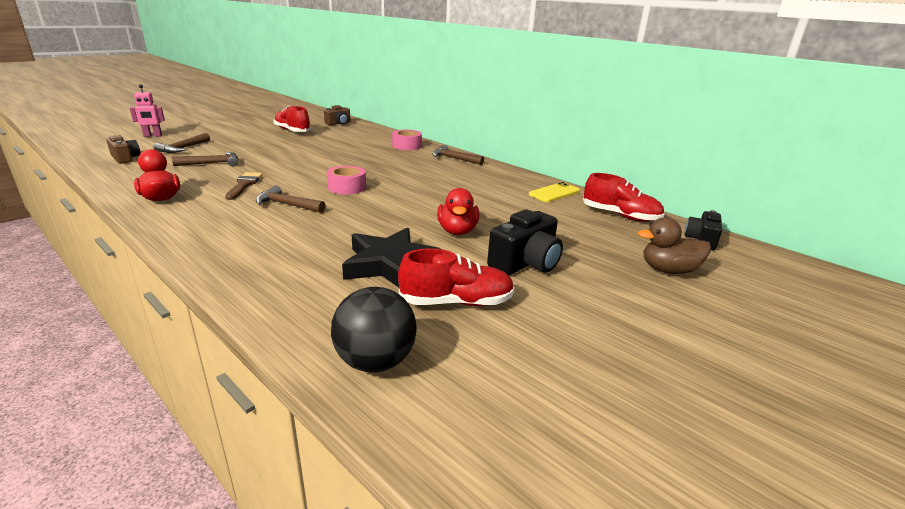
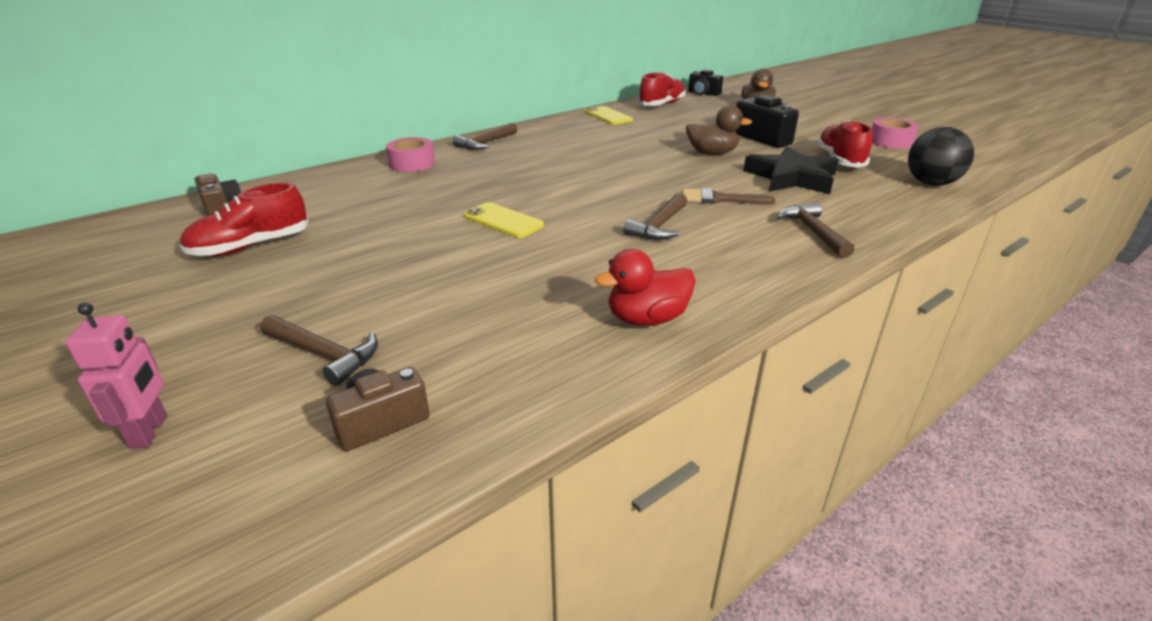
camera: 80 degrees left, 5 degrees up
brown hammer [172,152,238,167] -> brown hammer moved to [777,202,854,258]
brown brush [225,172,263,200] -> brown brush moved to [682,188,775,205]
pink tape [327,166,366,194] -> pink tape moved to [872,118,919,149]
red duck [437,188,479,235] -> brown duck [686,105,752,155]
none -> yellow phone [464,202,544,238]

